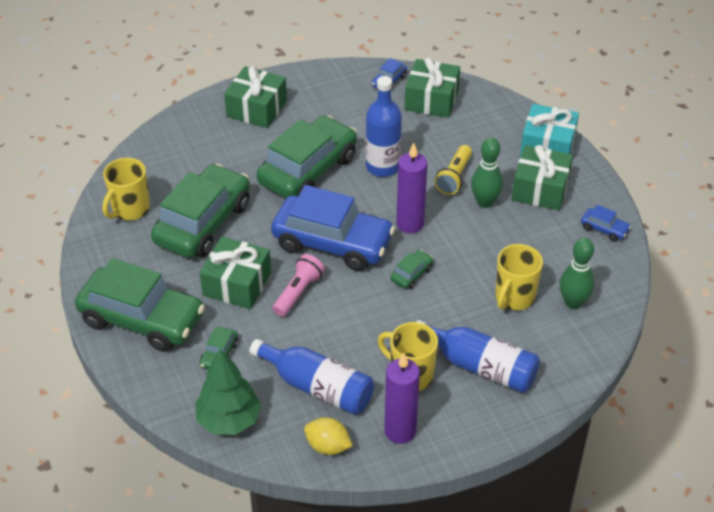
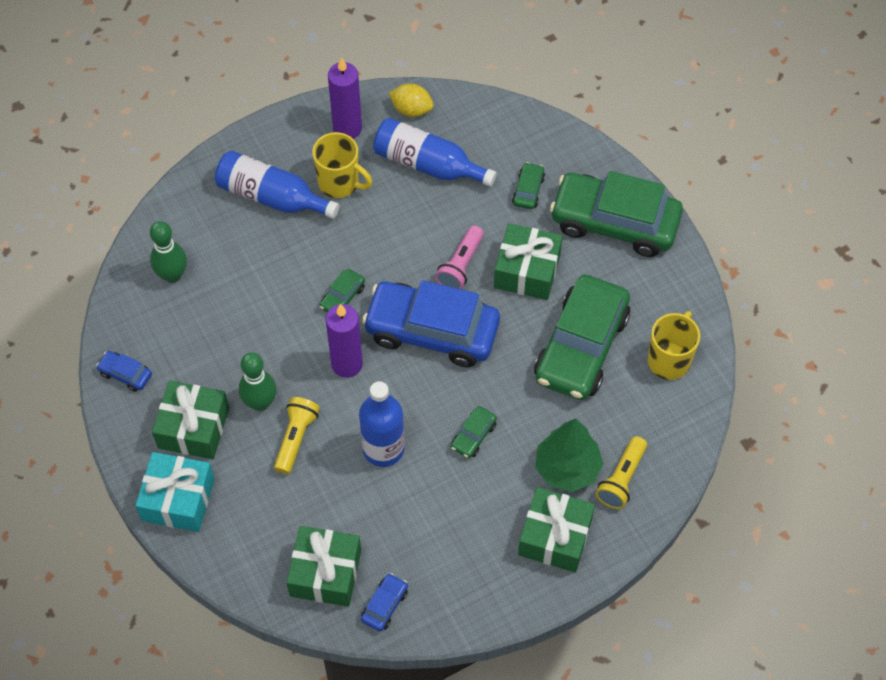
camera: 175 degrees right, 15 degrees up
green tree [195,349,261,435] -> green tree moved to [535,418,603,492]
green car [257,115,357,198] -> green car [451,406,497,458], size x0.41
yellow mug [495,244,543,310] -> none
none -> yellow flashlight [596,436,647,509]

